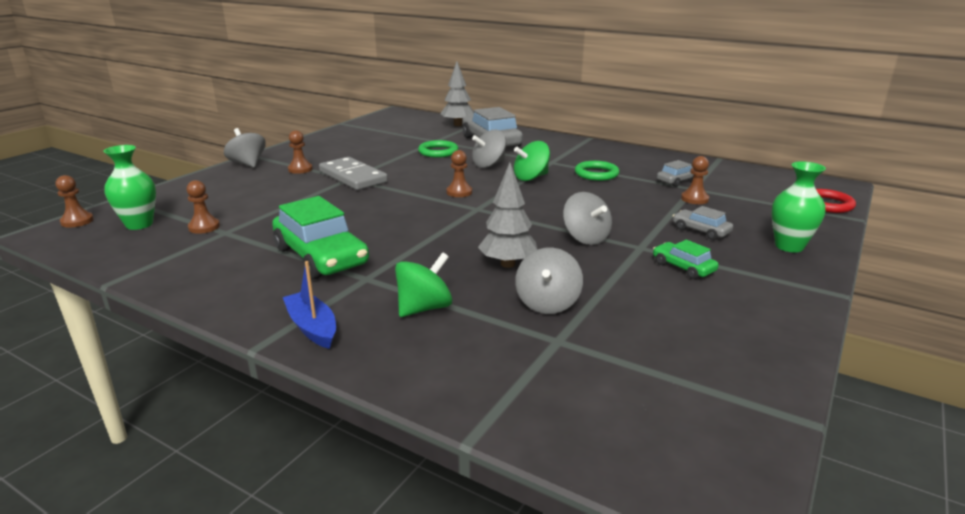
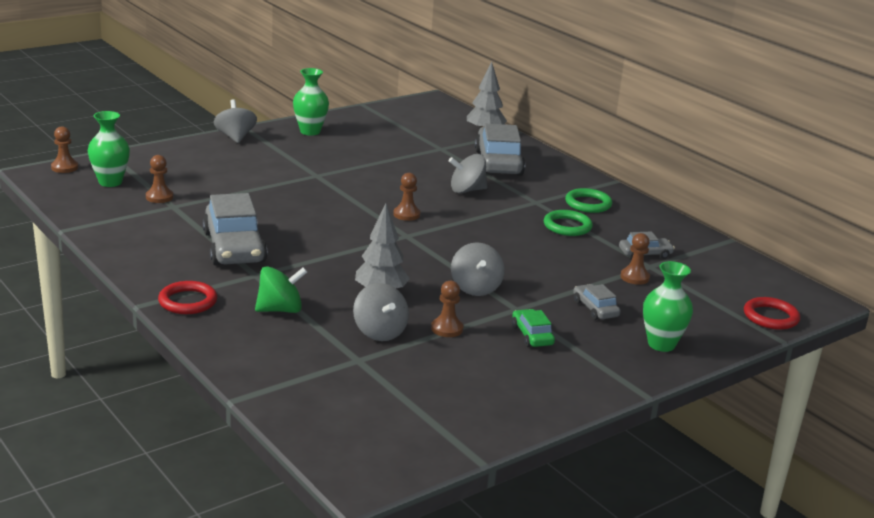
camera: 20 degrees right, 0 degrees up
green car [272,196,369,279] -> grey car [202,193,267,265]
blue boat [283,261,336,349] -> red ring [158,281,217,314]
brown pawn [288,130,313,174] -> brown pawn moved to [431,281,464,337]
grey domino [319,157,388,190] -> none
green ring [418,140,459,158] -> green ring moved to [565,188,612,213]
green spinning top [514,141,550,181] -> none
grey spinning top [515,248,583,314] -> grey spinning top turned 60 degrees counterclockwise [353,283,409,341]
none -> green vase [293,68,329,135]

